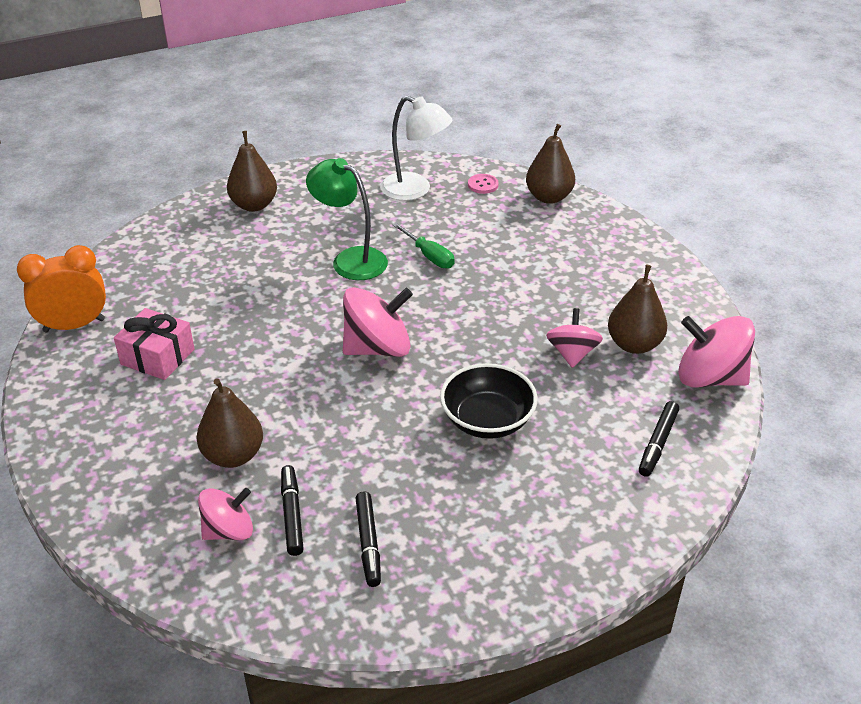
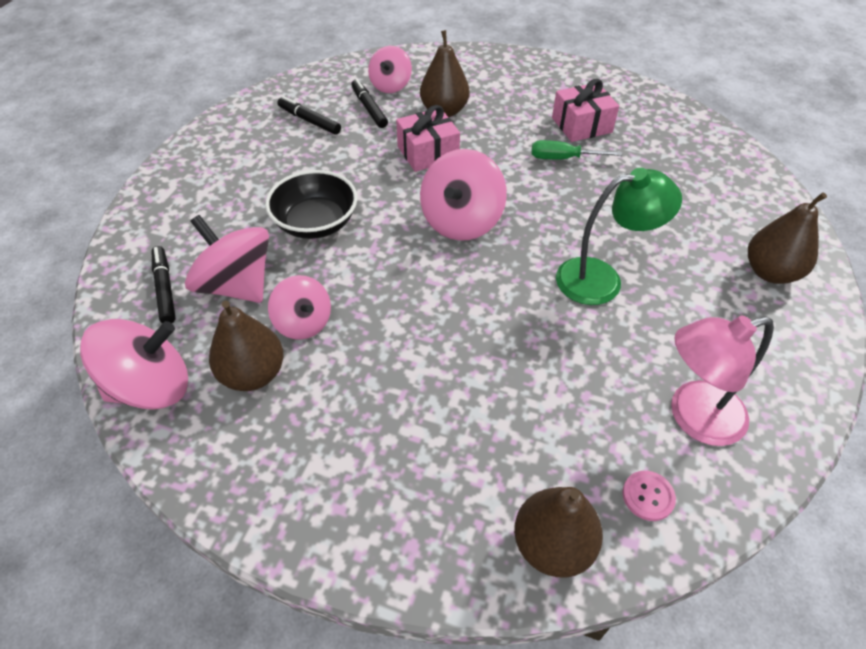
camera: 135 degrees right, 10 degrees up
orange clock [17,245,106,333] -> none
black marker [281,465,304,556] -> black marker turned 150 degrees counterclockwise [351,79,388,128]
white lamp [380,96,453,201] -> pink lamp [671,315,774,446]
green screwdriver [393,223,455,269] -> green screwdriver moved to [532,140,622,160]
none -> pink spinning top [185,215,269,303]
none -> pink gift [396,105,460,172]

